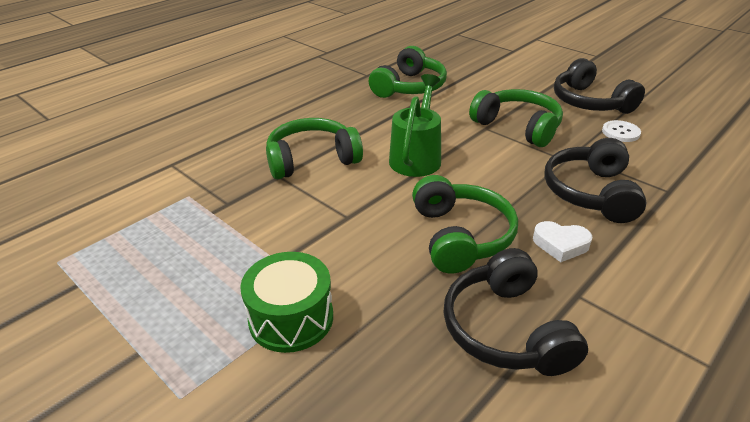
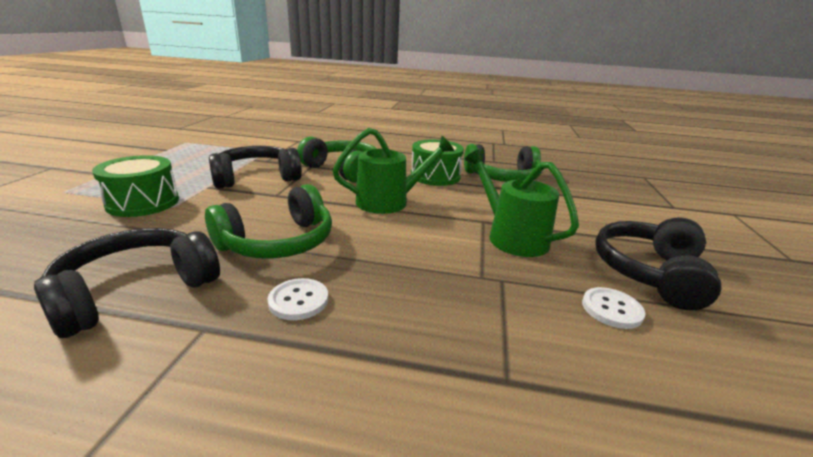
camera: 55 degrees right, 10 degrees down
green headphones [469,89,563,147] -> green watering can [465,148,579,257]
white heart [533,221,592,262] -> white button [268,278,328,320]
black headphones [544,138,647,223] -> black headphones moved to [209,146,302,189]
none -> green drum [411,140,464,186]

